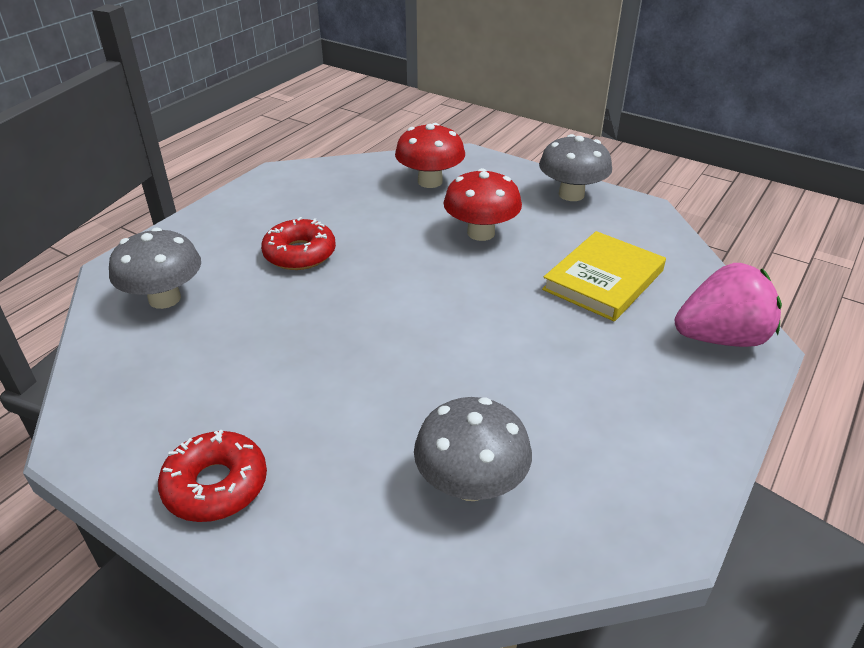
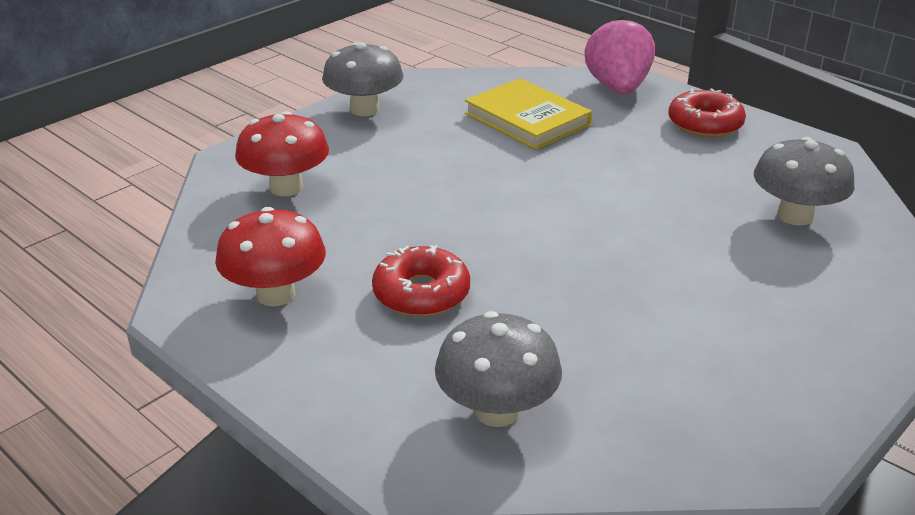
camera: 80 degrees left, 5 degrees down
red donut [158,430,267,522] -> red donut moved to [668,89,746,137]
red mushroom [444,168,522,241] -> red mushroom moved to [215,207,326,306]

